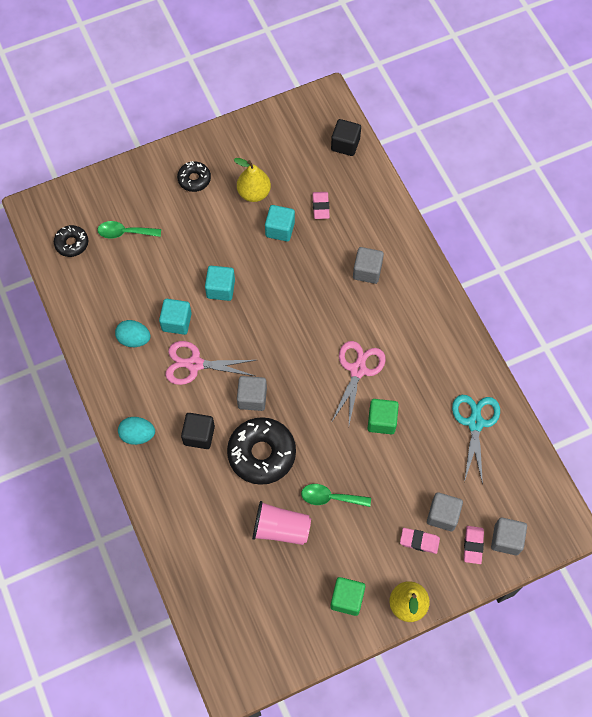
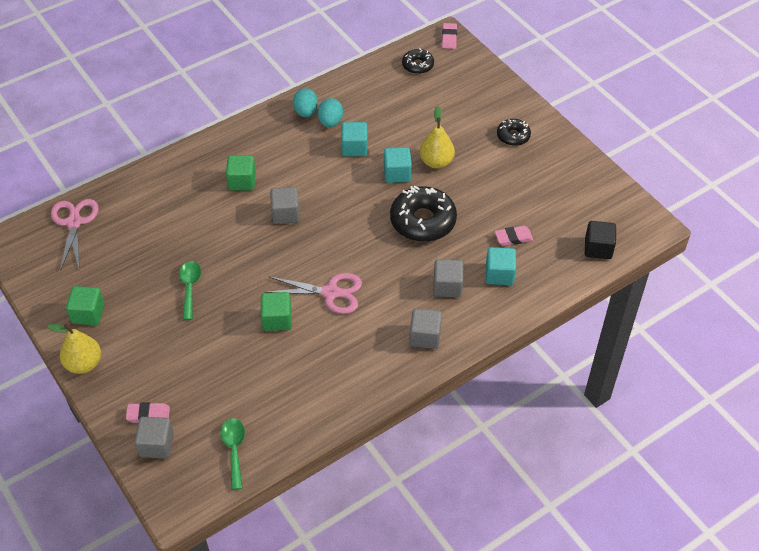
camera: 80 degrees right, 15 degrees down
green spoon [97,221,161,239] -> green spoon moved to [220,418,245,490]
turquoise egg [118,417,155,445] -> turquoise egg moved to [293,88,318,117]
pink scissors [165,341,256,385] -> pink scissors moved to [51,199,99,271]
black cube [181,413,215,449] -> green cube [226,155,256,190]
black donut [227,417,296,485] -> black donut moved to [390,186,457,242]
yellow pear [234,158,271,202] -> yellow pear moved to [420,106,455,169]
pink cup [252,501,311,545] -> none
turquoise cube [265,205,295,241] -> turquoise cube moved to [486,247,516,285]
pink eraser [400,528,440,554] -> pink eraser moved to [442,23,457,49]
grey cube [427,492,463,531] -> grey cube moved to [409,308,442,349]
turquoise scissors [452,395,500,484] -> none

